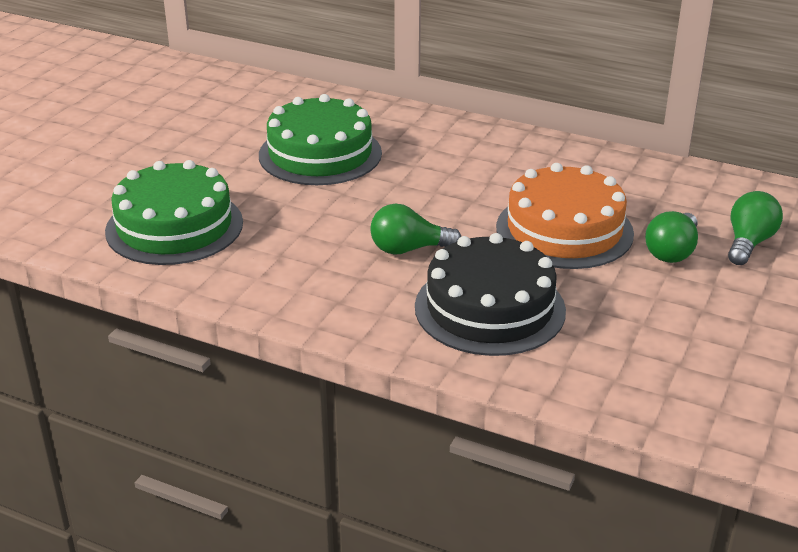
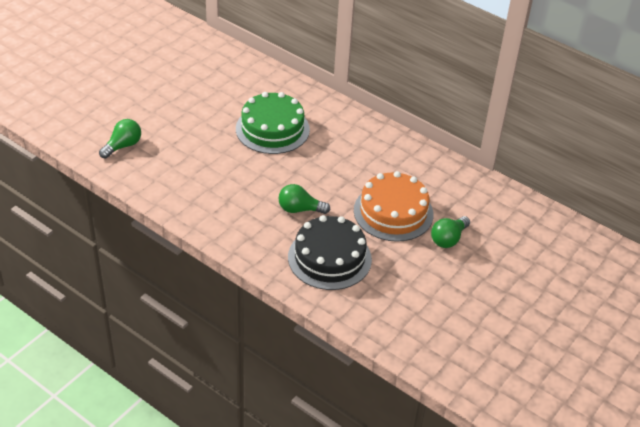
camera: 10 degrees right, 10 degrees up
green cake [105,160,243,265] -> none
green light bulb [728,191,783,265] -> green light bulb moved to [99,119,141,159]

